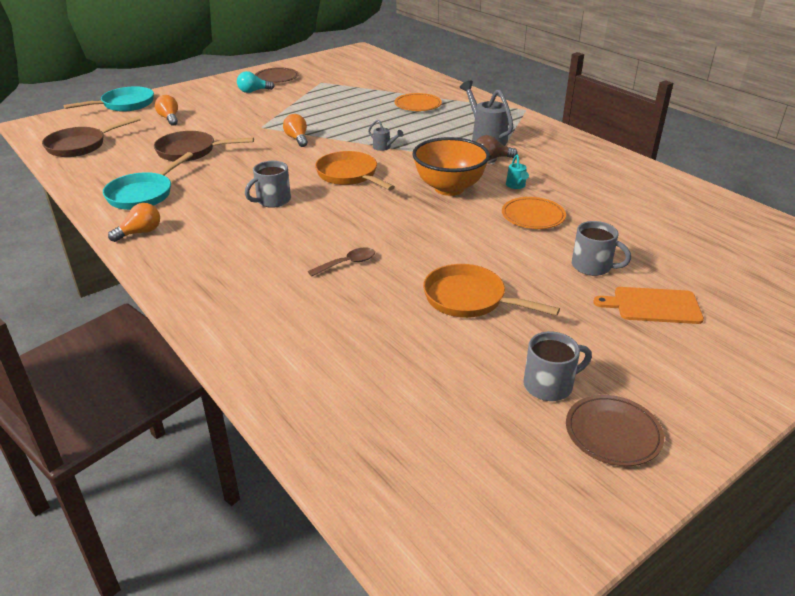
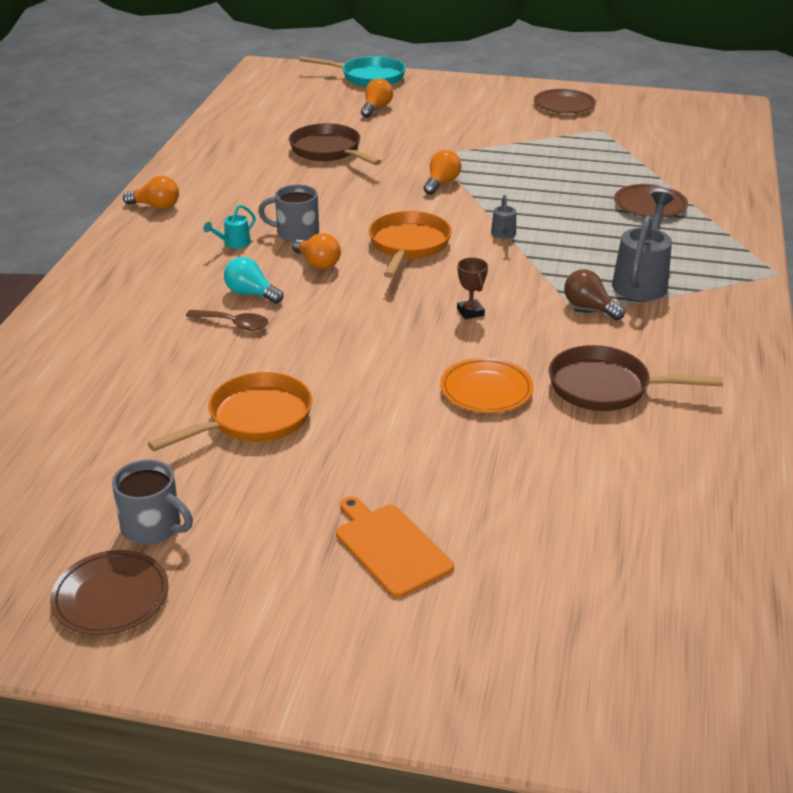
camera: 50 degrees right, 0 degrees up
brown pan [42,116,141,157] -> brown pan moved to [549,345,723,411]
turquoise pan [103,152,193,210] -> none
turquoise light bulb [237,71,275,93] -> turquoise light bulb moved to [224,257,283,304]
orange plate [394,93,442,111] -> brown plate [614,184,688,218]
orange bowl [412,137,490,196] -> brown trophy [457,257,488,319]
orange pan [423,264,560,318] -> orange pan turned 60 degrees clockwise [148,372,312,451]
turquoise watering can [506,154,529,189] -> turquoise watering can moved to [204,204,256,249]
grey mug [572,221,631,276] -> none
none -> orange light bulb [292,233,341,269]

